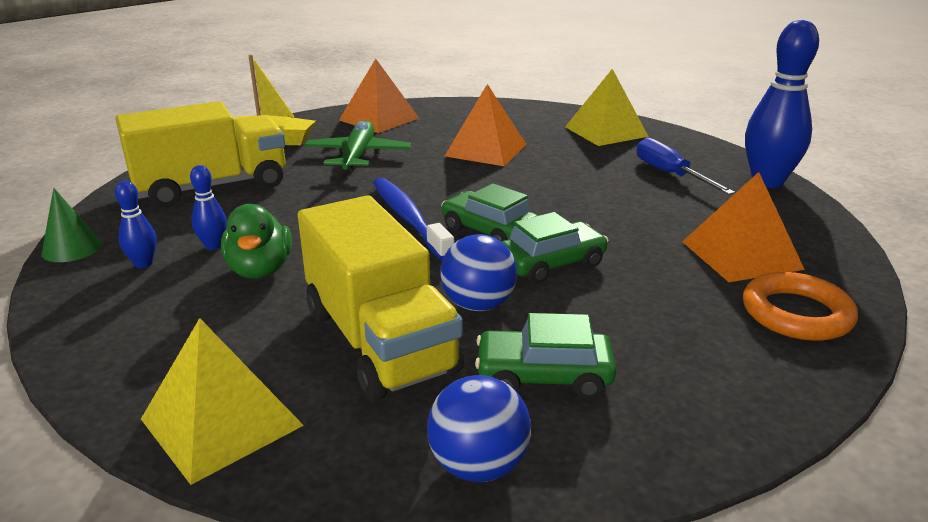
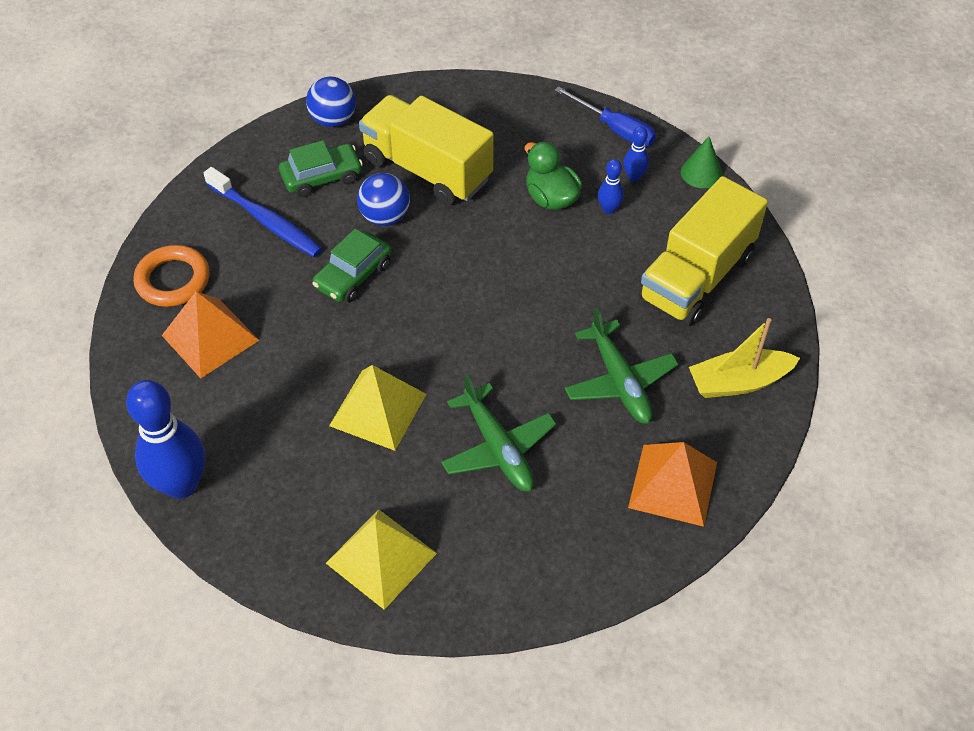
camera: 155 degrees right, 25 degrees up
yellow pyramid [141,318,304,485] -> yellow pyramid moved to [329,365,426,451]
blue toothbrush [373,178,454,261] -> blue toothbrush moved to [204,167,322,257]
green car [441,183,538,242] -> none
orange pyramid [445,84,527,166] -> green plane [441,374,556,492]
blue screwdriver [637,138,735,195] -> blue screwdriver moved to [554,86,656,147]

